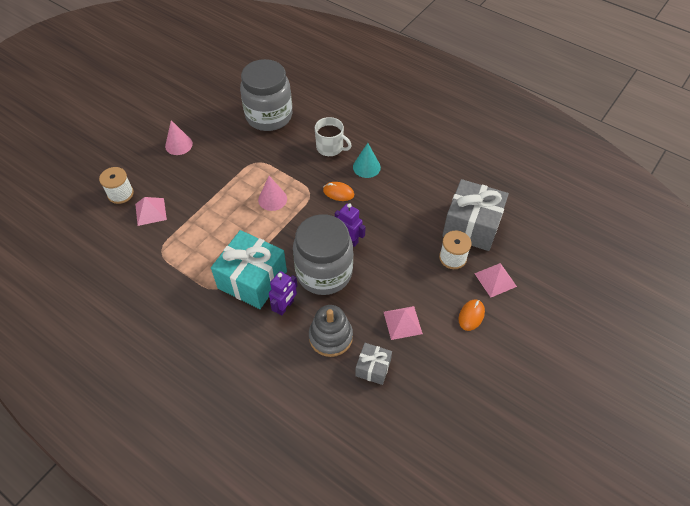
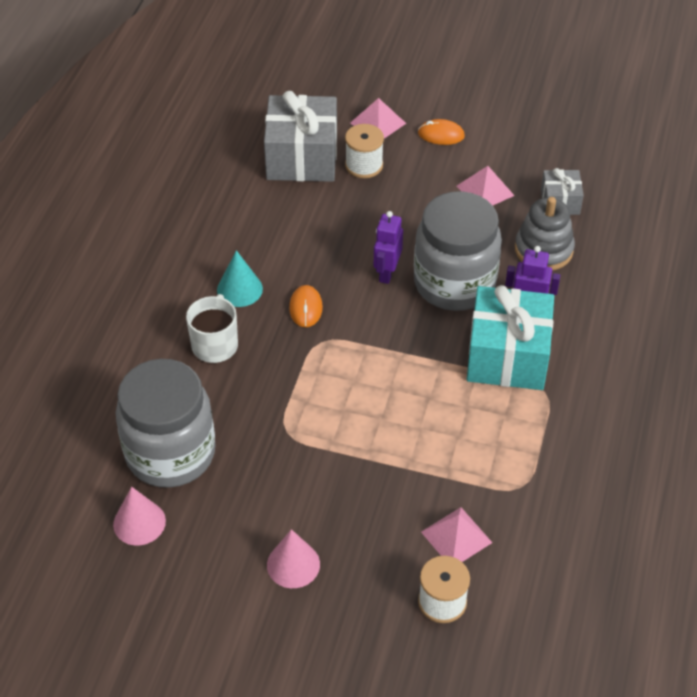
camera: 110 degrees left, 5 degrees down
pink cone [258,176,287,211] -> pink cone moved to [113,487,166,545]

